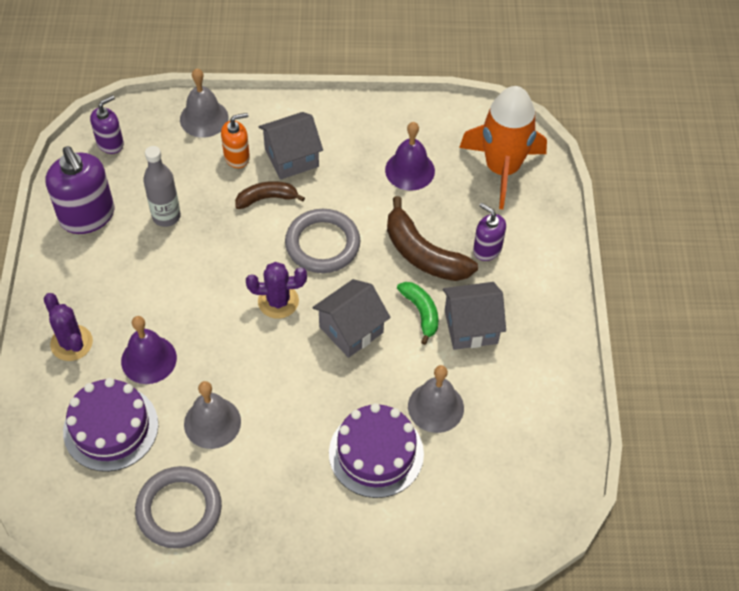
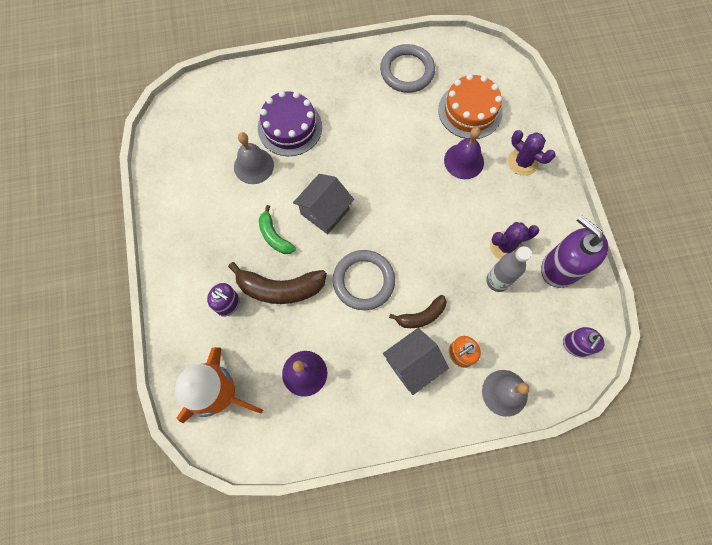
camera: 170 degrees right, 15 degrees up
purple cake [63,378,158,472] -> orange cake [438,74,503,139]
grey bell [184,381,241,449] -> none
purple cactus [246,262,307,319] -> purple cactus moved to [490,222,539,260]
brown banana [387,196,478,281] -> brown banana turned 150 degrees clockwise [228,262,327,304]
grey house [443,282,506,350] -> none

